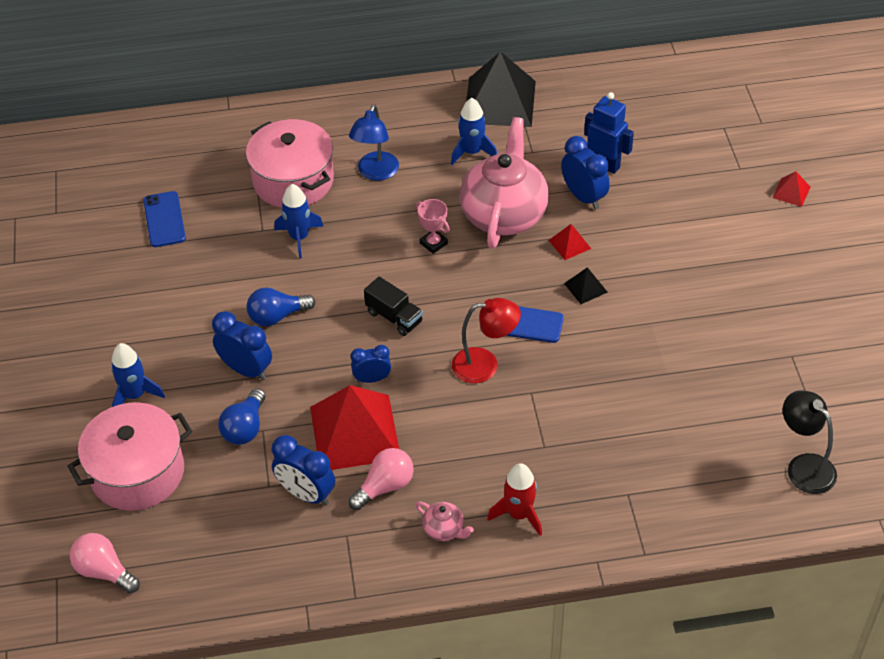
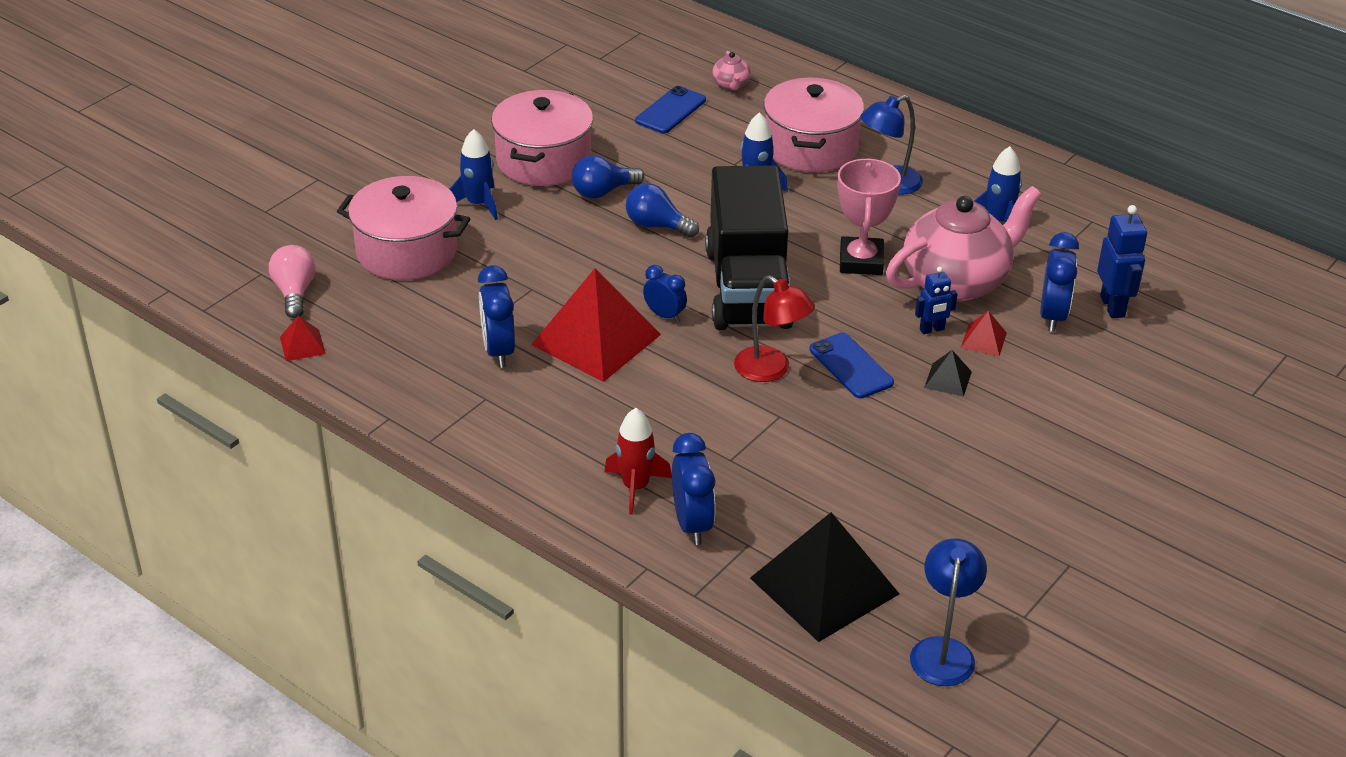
camera: 45 degrees right, 10 degrees down
blue clock [212,311,272,380] -> blue clock moved to [672,433,715,545]
blue light bulb [218,388,266,445] -> blue light bulb moved to [572,155,645,199]
pink light bulb [348,448,414,510] -> none
black truck [364,277,423,336] -> black truck [705,165,793,330], size x2.43
pink teapot [415,502,474,541] -> pink teapot moved to [712,51,751,90]
pink trophy [416,199,450,254] -> pink trophy [837,159,901,275], size x1.75
black pyramid [466,51,536,127] -> black pyramid moved to [750,512,899,642]
red pyramid [772,172,811,207] -> red pyramid moved to [280,316,326,361]
black lamp [783,390,837,494] -> blue lamp [910,538,987,686]
none -> pink pot [491,90,593,186]
none -> blue robot [915,267,958,334]

